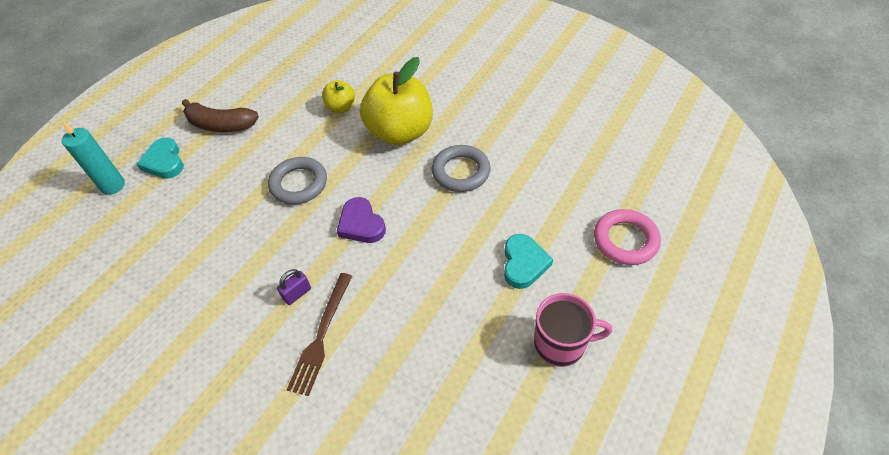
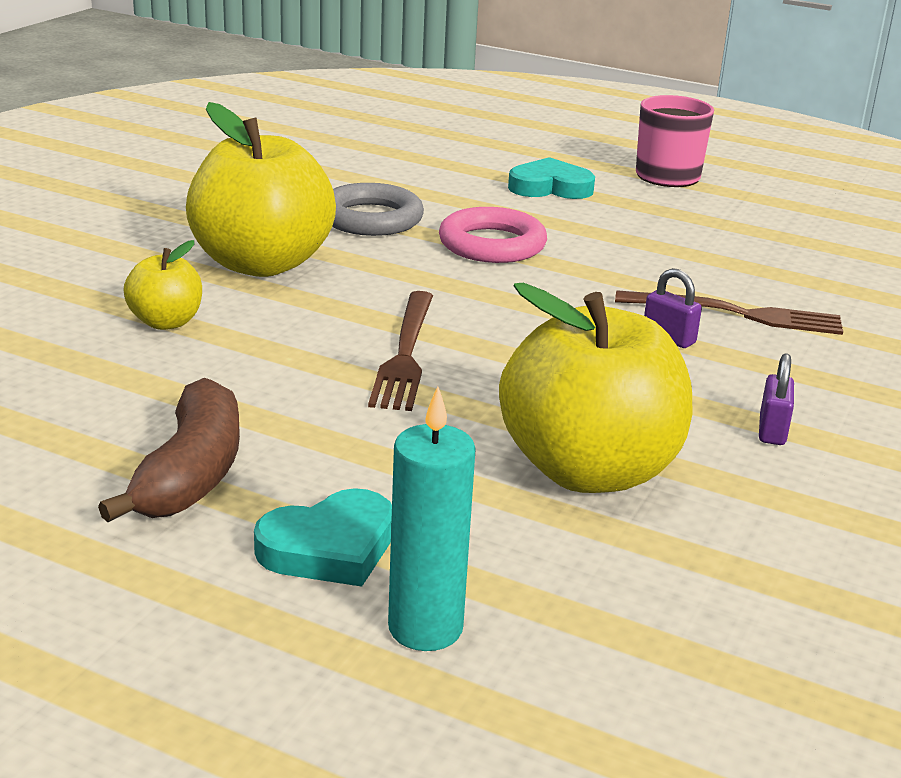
camera: 100 degrees left, 25 degrees down
grey ring [268,157,327,205] -> brown fork [368,291,433,411]
purple heart [337,197,386,243] -> none
pink ring [594,209,661,265] -> pink ring moved to [439,207,547,263]
none -> yellow apple [499,283,692,493]
none -> purple padlock [759,353,794,445]

